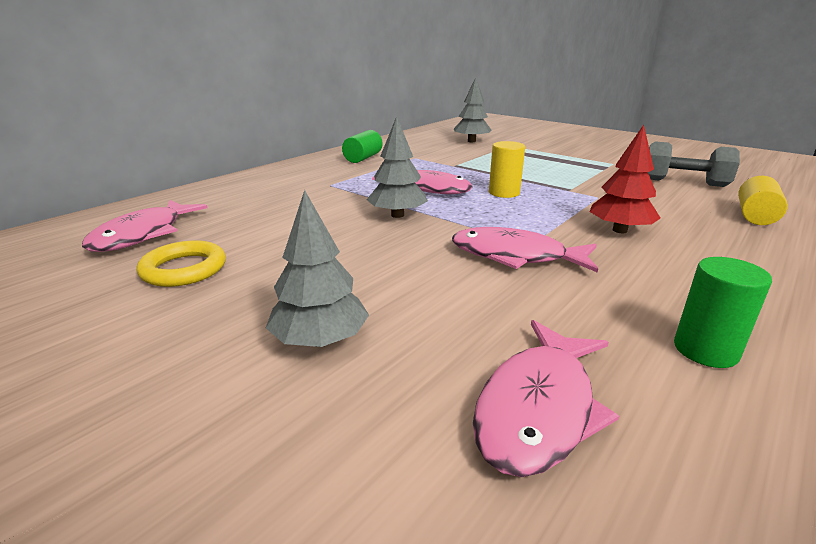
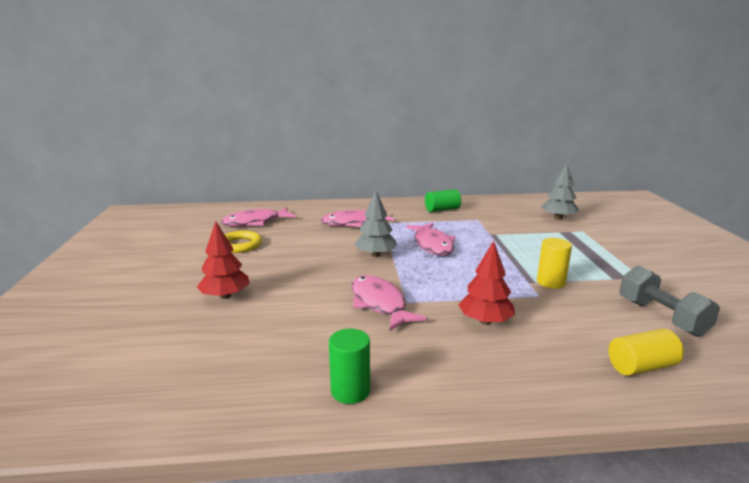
camera: 45 degrees right, 5 degrees down
grey tree [266,190,369,347] -> red tree [197,222,250,299]
pink fish [473,320,619,477] -> pink fish moved to [321,210,395,227]
yellow cylinder [489,141,525,198] -> yellow cylinder moved to [537,238,572,289]

